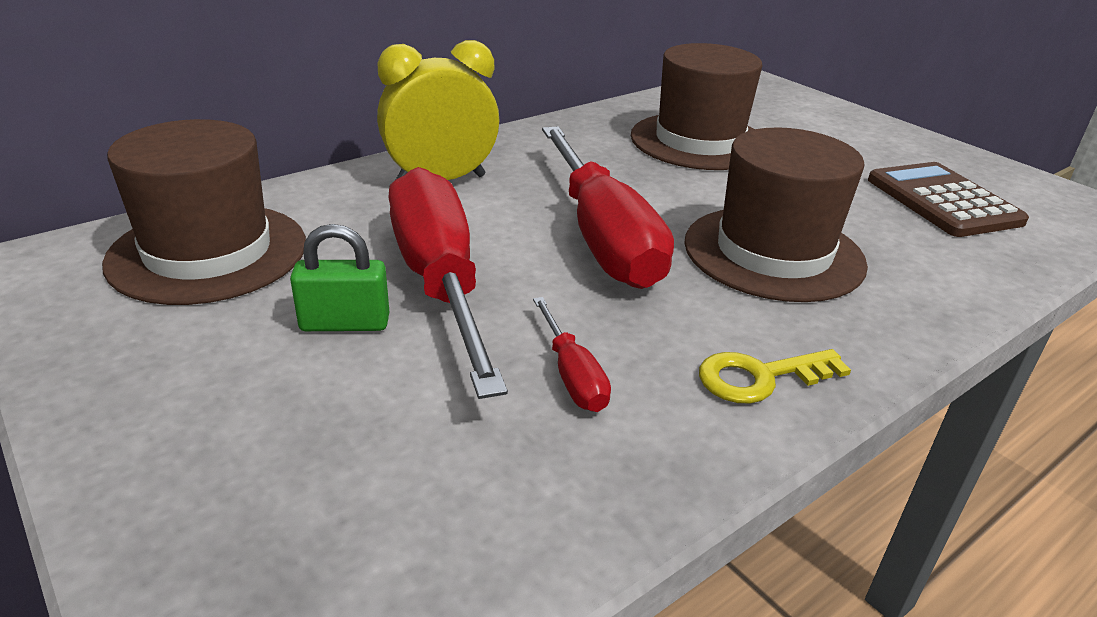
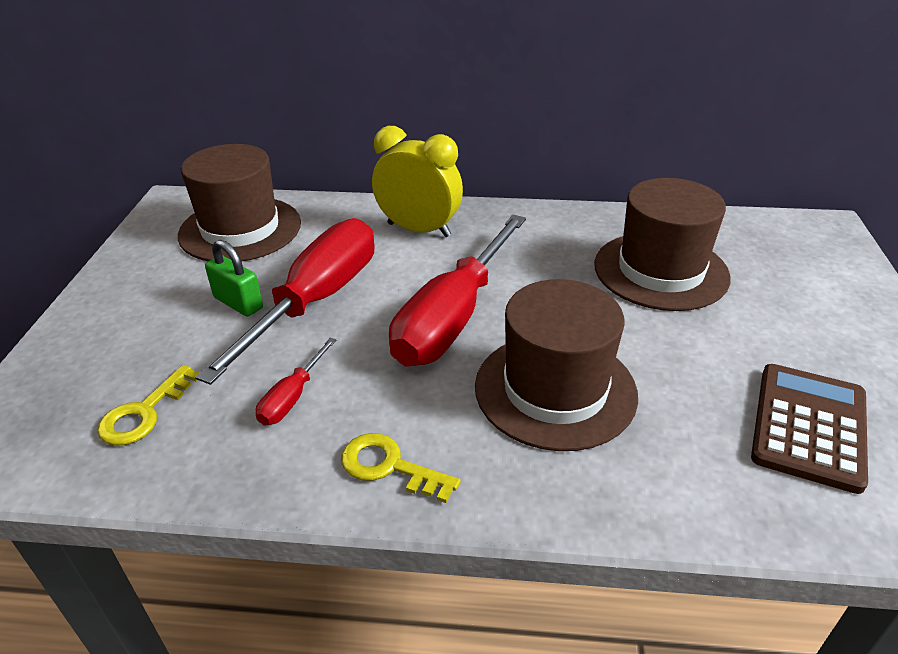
camera: 45 degrees right, 5 degrees up
none -> yellow key [97,365,199,446]

